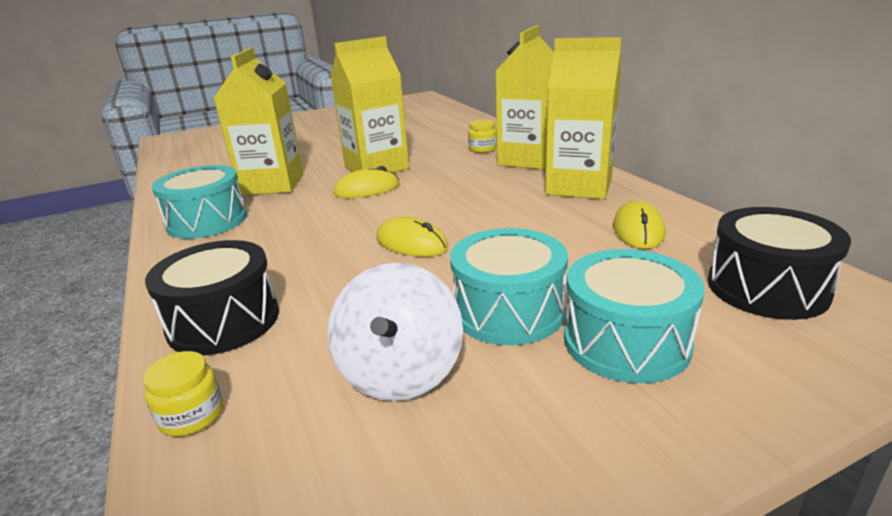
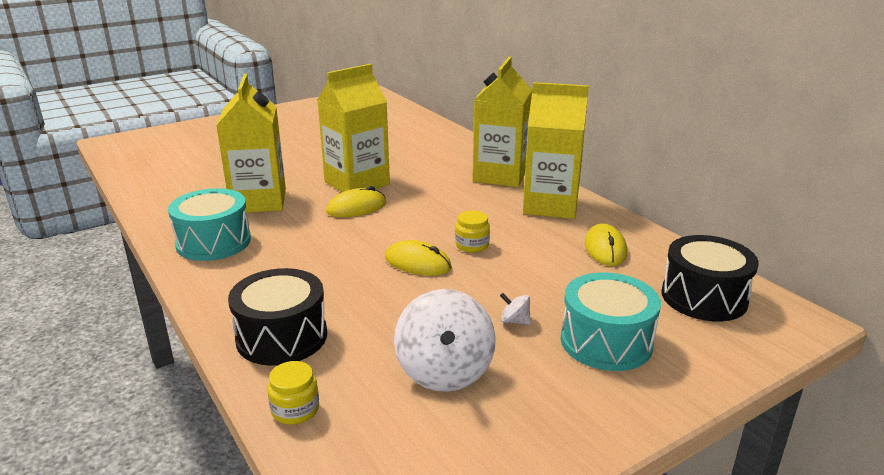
camera: 10 degrees left, 0 degrees up
turquoise drum [450,228,568,345] -> white spinning top [500,293,531,325]
yellow jar [468,120,497,153] -> yellow jar moved to [455,210,490,253]

